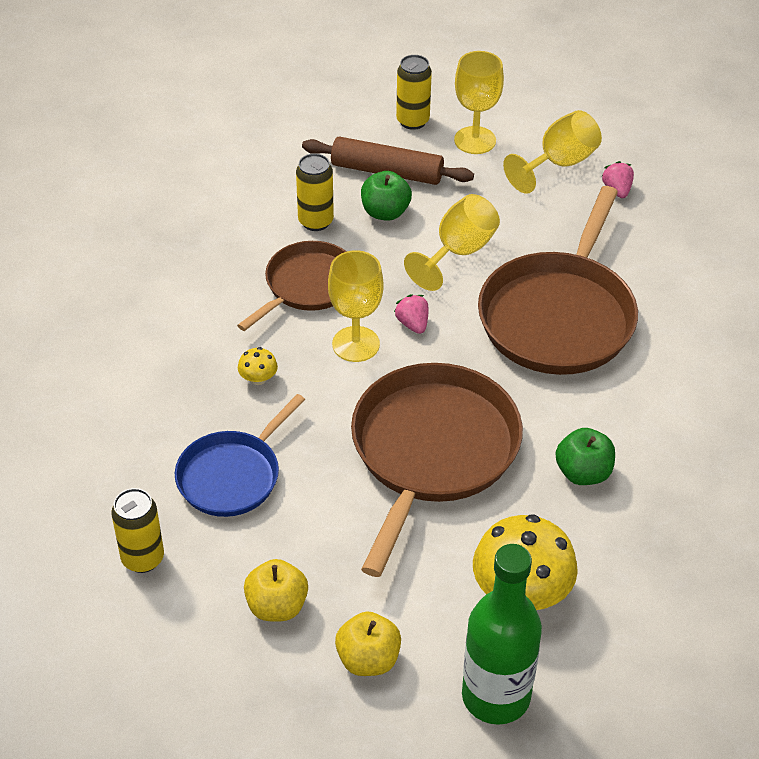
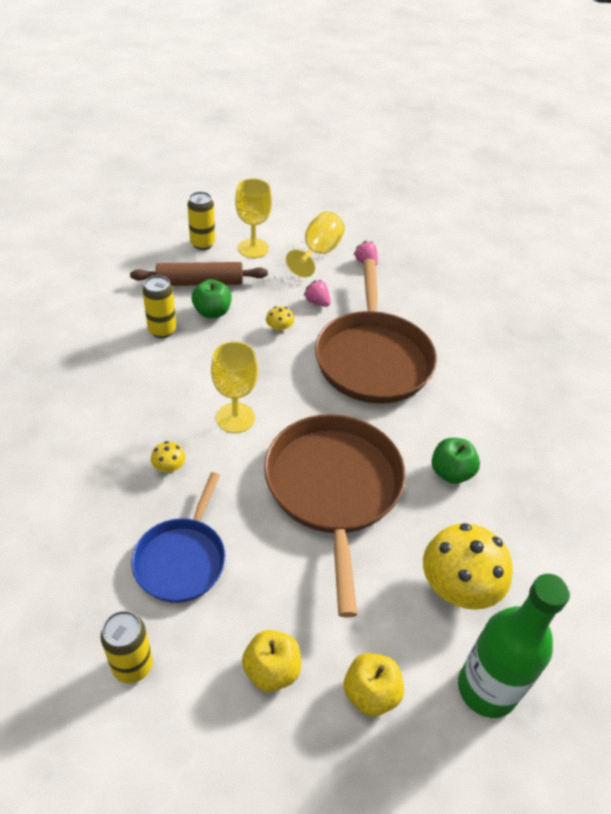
camera: 25 degrees left, 0 degrees up
brown pan [237,241,347,331] -> none
pink strawberry [394,294,428,334] -> pink strawberry moved to [303,280,331,307]
yellow goblet [404,194,500,291] -> yellow mushroom [266,306,294,333]

